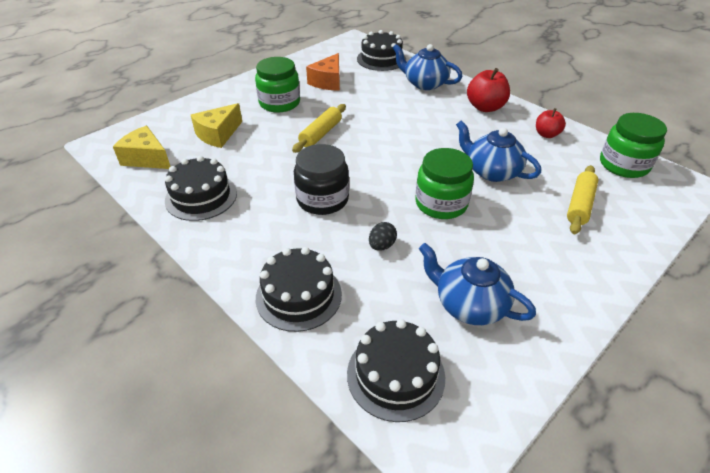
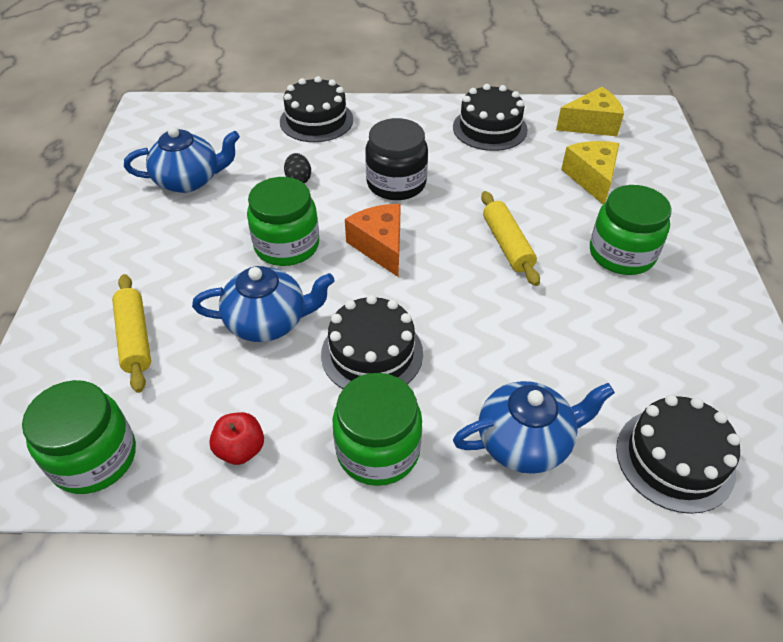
camera: 135 degrees right, 5 degrees up
orange cheese [306,53,340,91] -> orange cheese moved to [345,204,401,277]
black cake [347,319,445,422] -> black cake moved to [321,295,423,389]
red apple [467,68,510,112] -> green jar [333,373,422,486]

